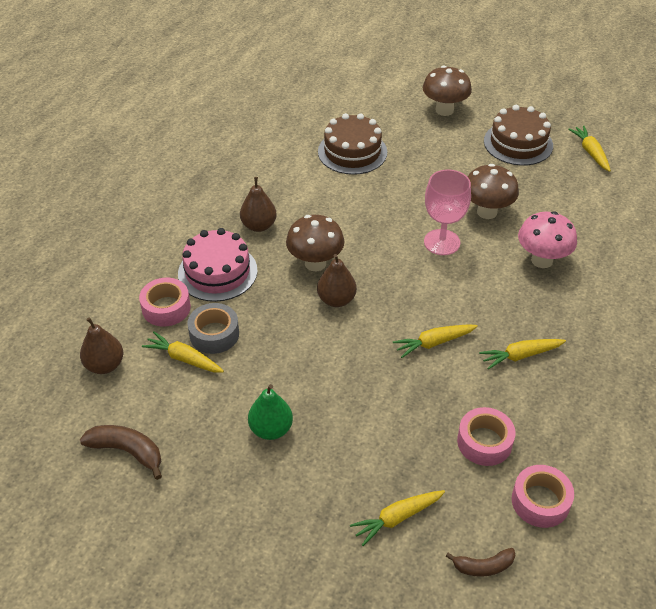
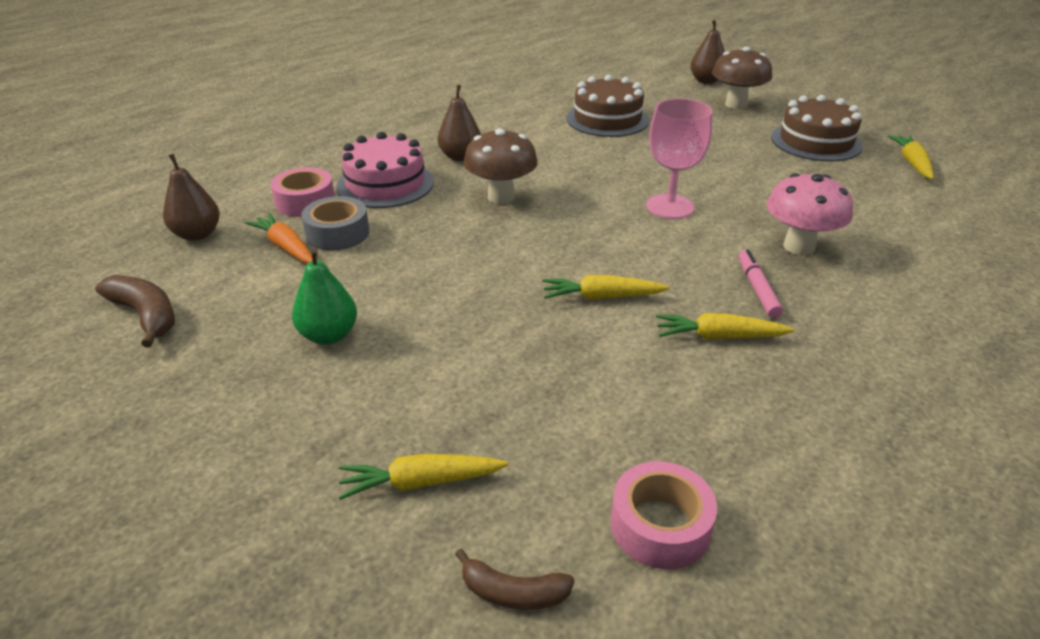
camera: 20 degrees right, 10 degrees down
yellow carrot [142,332,224,373] -> orange carrot [245,213,312,264]
brown pear [317,254,357,307] -> brown pear moved to [690,19,725,84]
pink tape [457,407,515,466] -> none
brown mushroom [468,164,519,219] -> none
none -> pink marker [739,250,783,318]

